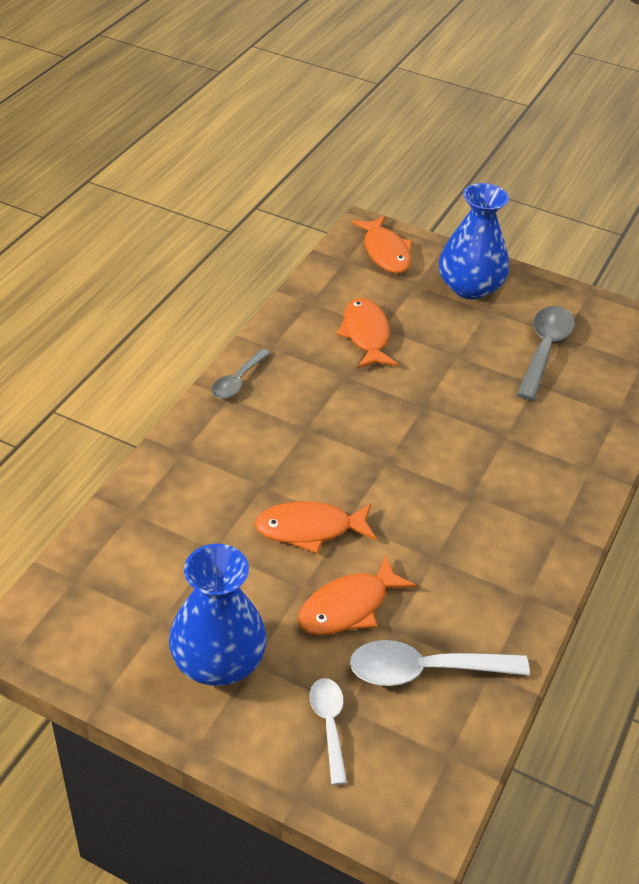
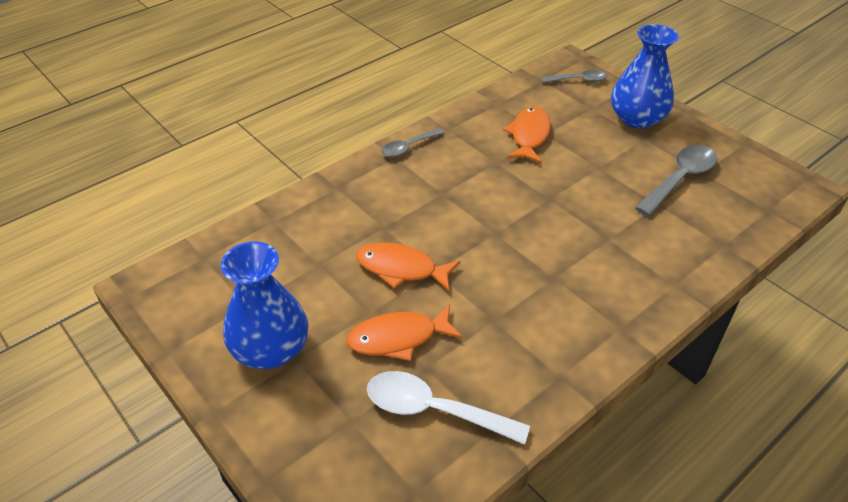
camera: 25 degrees right, 0 degrees up
white spoon [310,678,347,785] -> none
orange fish [352,215,412,273] -> grey spoon [541,70,607,83]

